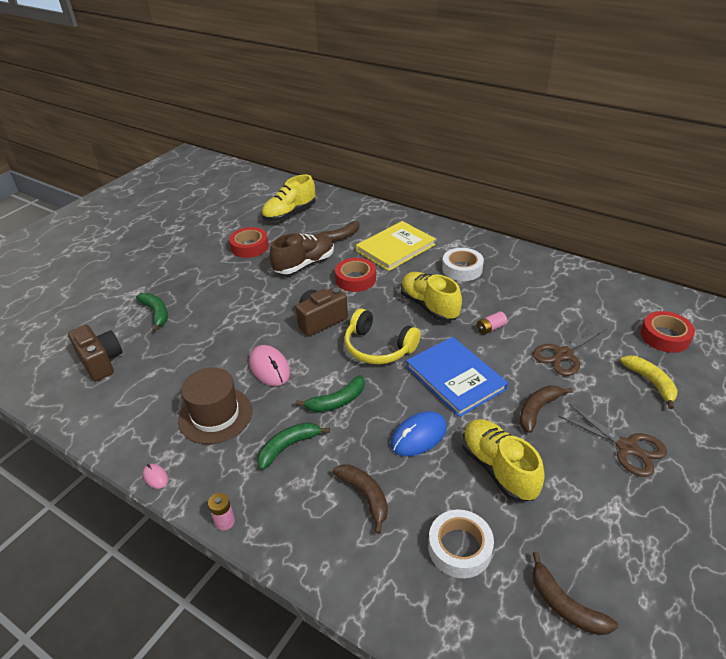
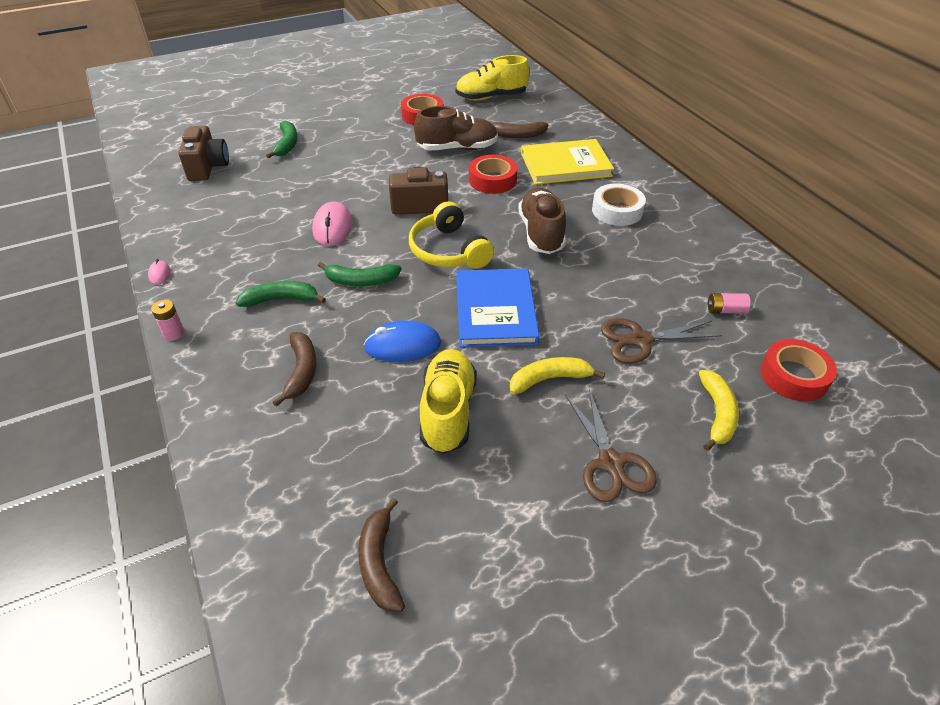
camera: 30 degrees right, 5 degrees up
brown hat [178,368,252,444] -> none
yellow shoe [401,272,462,321] -> brown shoe [518,187,566,254]
white tape [428,510,494,578] -> none
pink battery [477,311,507,335] -> pink battery moved to [707,293,751,314]
brown banana [520,385,573,433] -> yellow banana [510,357,605,394]

